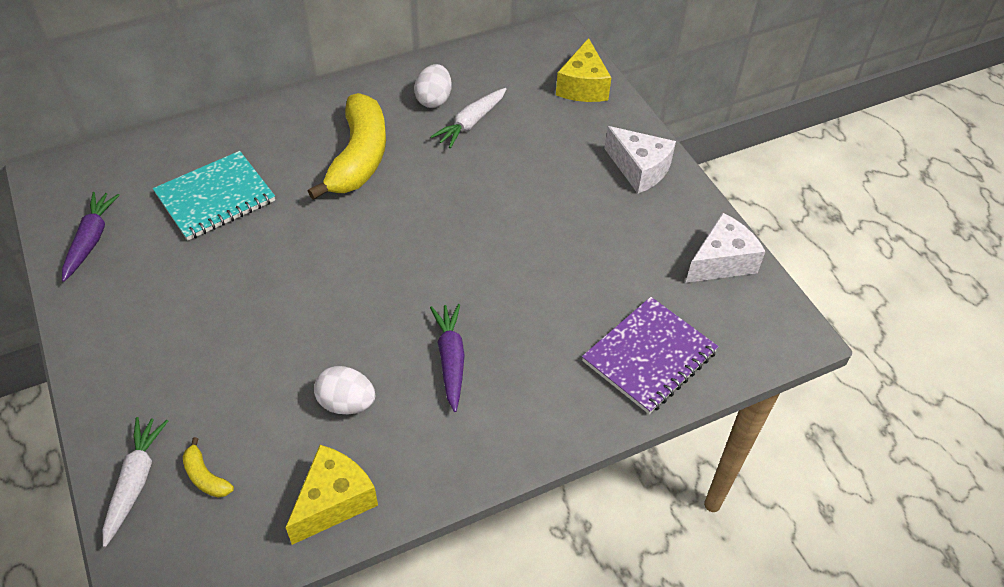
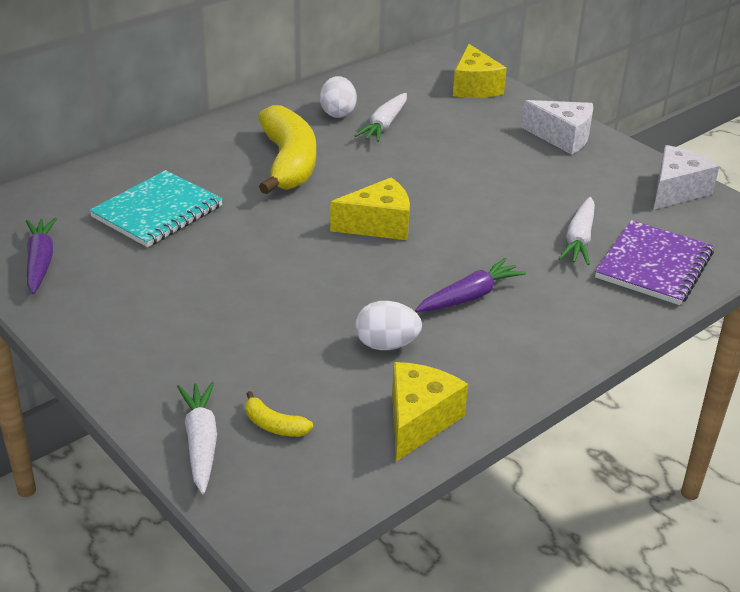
camera: 15 degrees left, 15 degrees down
purple carrot [430,304,465,412] -> purple carrot turned 75 degrees clockwise [415,258,526,312]
none -> yellow cheese [330,177,410,240]
none -> white carrot [558,197,595,265]

